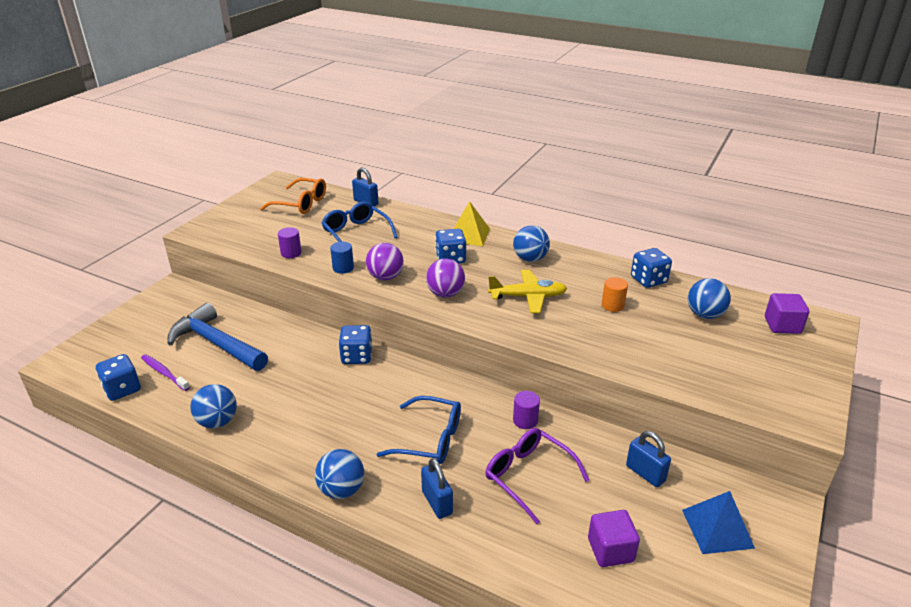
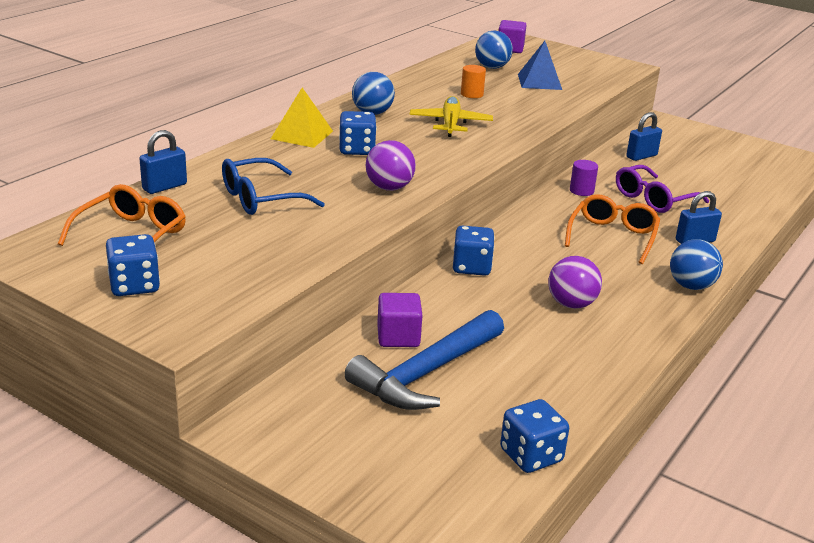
camera: 85 degrees left, 5 degrees down
purple toothbrush [141,354,190,391] -> none
blue ball [190,384,237,429] -> none
purple cylinder [278,227,302,258] -> none
blue cylinder [330,242,354,274] -> none
blue glasses [376,396,461,464] -> orange glasses [565,194,660,264]
purple ball [426,259,465,298] -> purple ball moved to [548,256,602,309]
purple cube [588,510,640,567] -> purple cube moved to [377,293,423,347]
blue dice [631,248,672,288] -> blue dice moved to [106,234,160,296]
blue pyramid [682,491,755,554] -> blue pyramid moved to [518,41,562,90]

